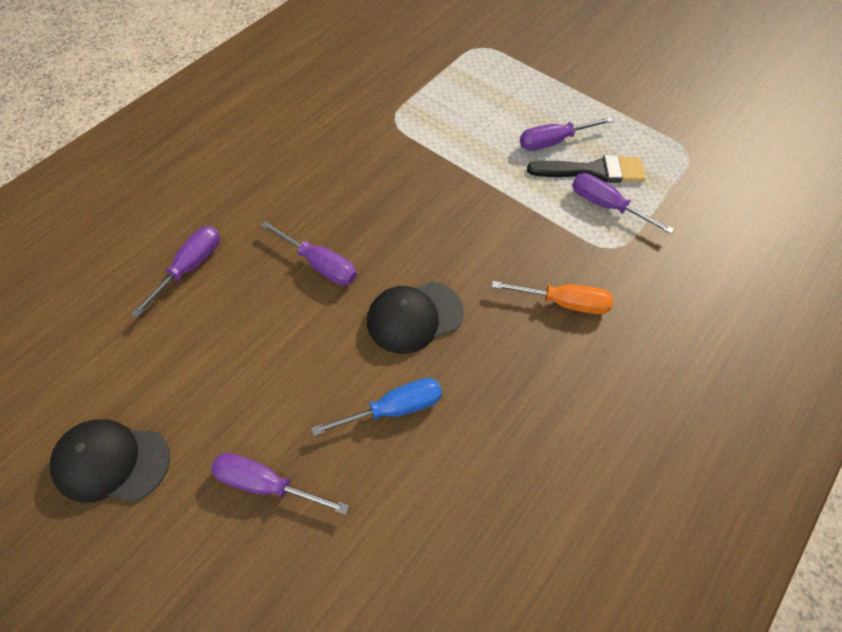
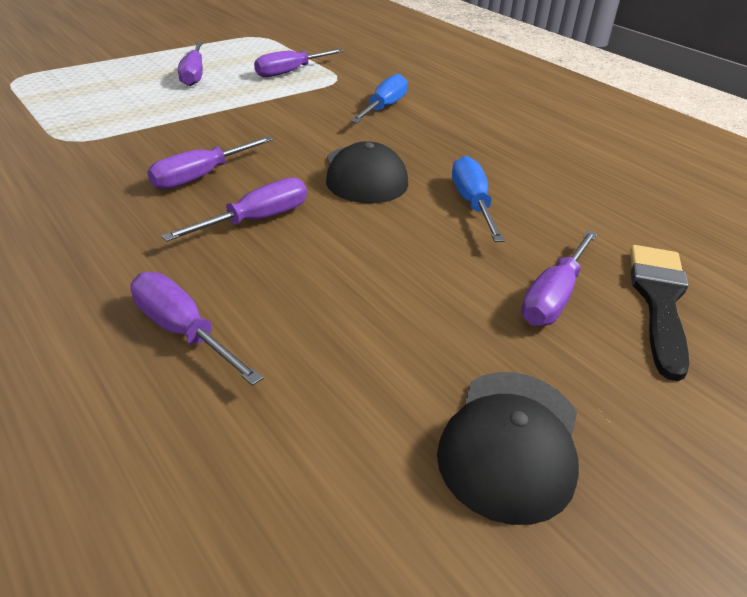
camera: 75 degrees left, 20 degrees down
orange screwdriver [492,281,613,314] -> blue screwdriver [350,74,408,123]
black brush [527,155,646,183] -> black brush moved to [630,245,689,381]
none -> purple screwdriver [147,136,273,190]

